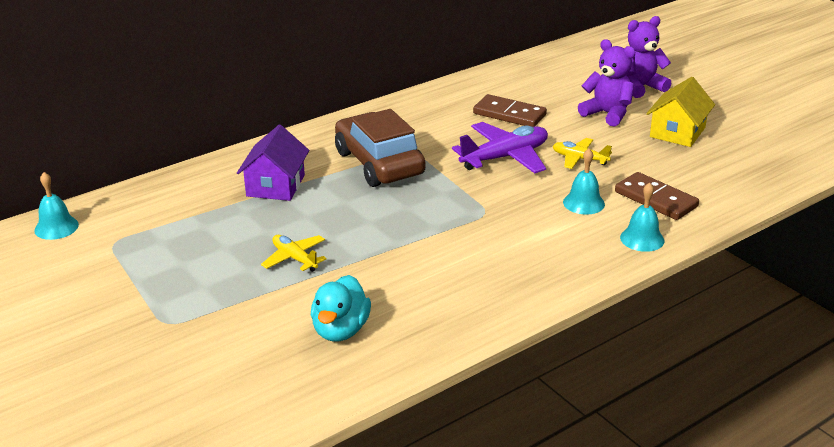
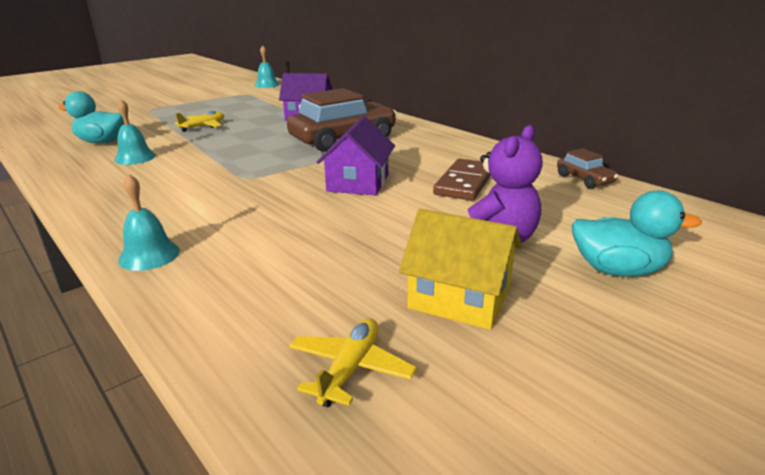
camera: 85 degrees right, 5 degrees down
purple plane [452,122,548,173] -> purple house [317,116,395,196]
yellow plane [553,138,612,169] -> yellow plane moved to [289,318,416,407]
turquoise bell [563,149,605,215] -> turquoise bell moved to [114,99,156,165]
brown domino [615,172,699,220] -> none
purple teddy bear [627,16,671,98] -> turquoise duck [572,190,702,277]
none -> brown car [557,148,618,189]

